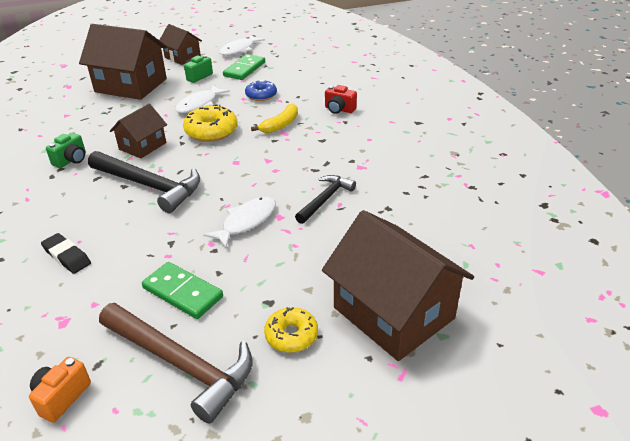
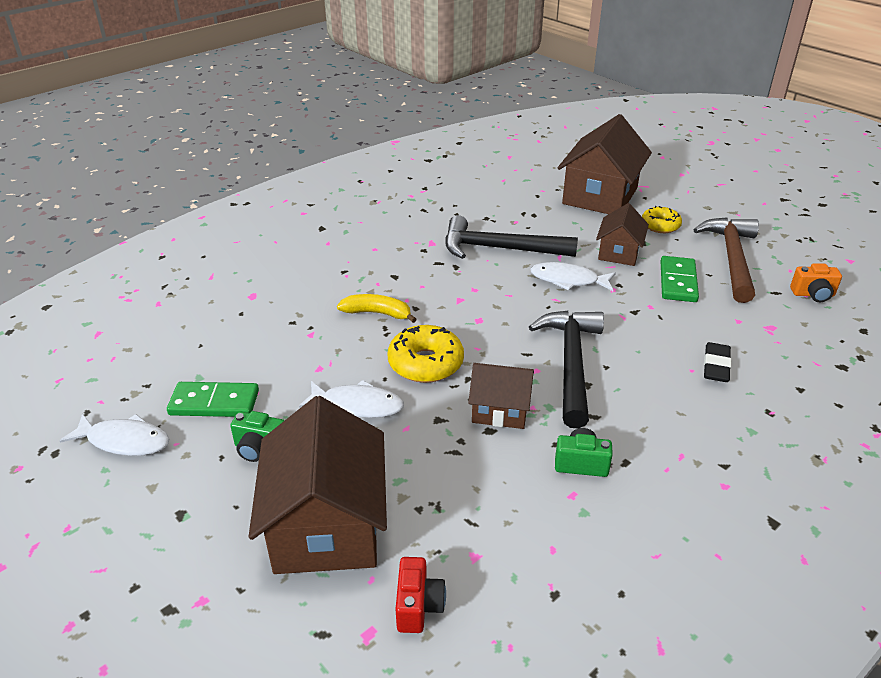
camera: 115 degrees left, 0 degrees up
brown house [160,24,202,65] -> brown house moved to [596,203,649,266]
blue donut [245,80,277,101] -> none
black hammer [295,175,356,224] -> black hammer [445,215,578,259], size x1.69
red camera [325,85,357,114] -> red camera moved to [396,557,446,633]

